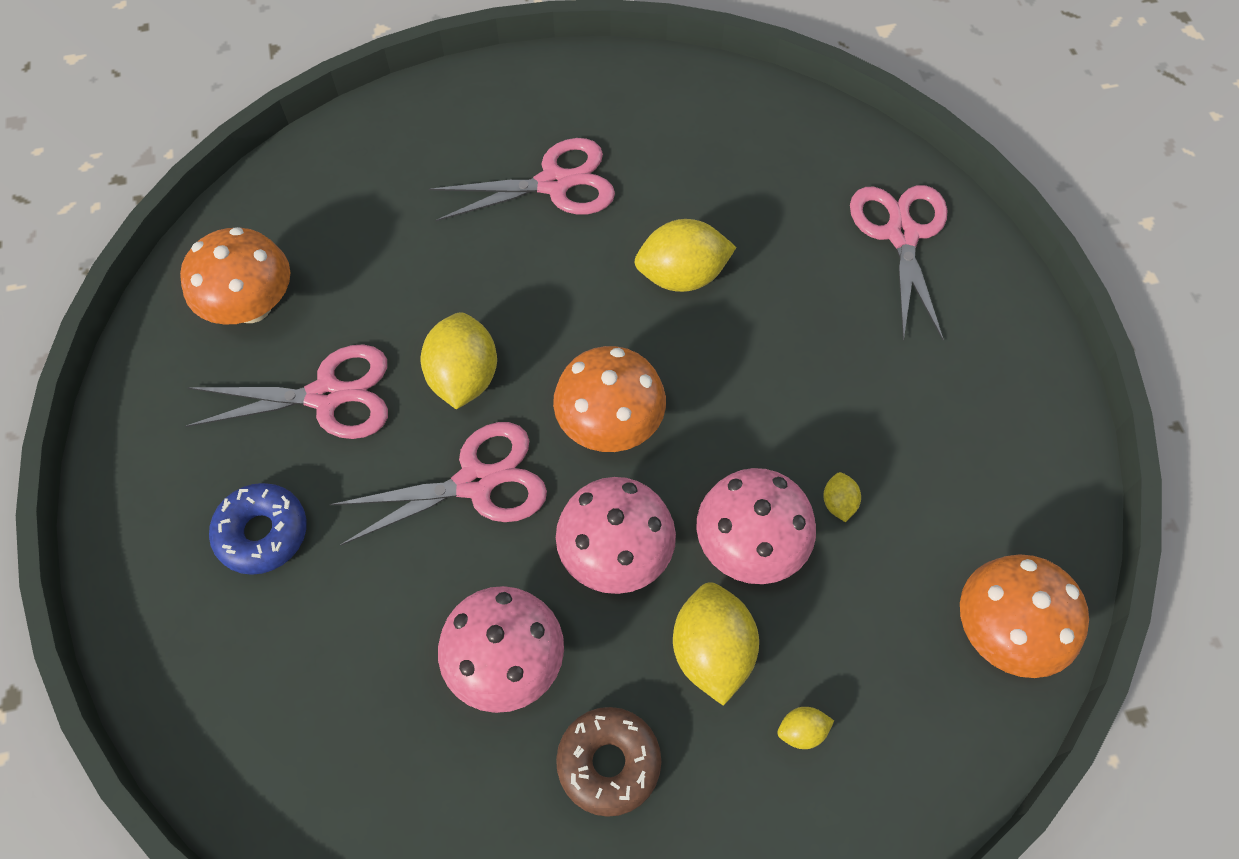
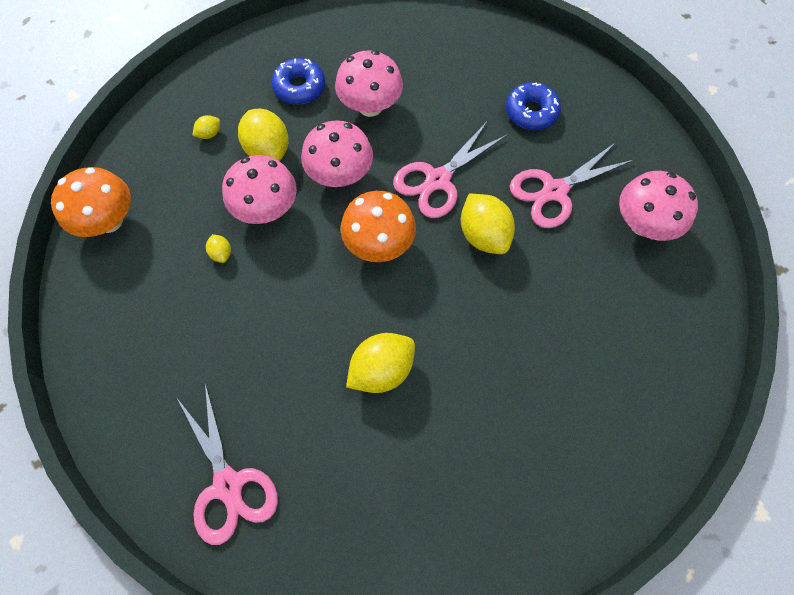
camera: 155 degrees right, 5 degrees up
orange mushroom [180,227,290,325] -> pink mushroom [619,171,698,241]
pink scissors [429,138,615,221] -> none
brown donut [556,707,661,817] -> blue donut [272,58,325,105]

